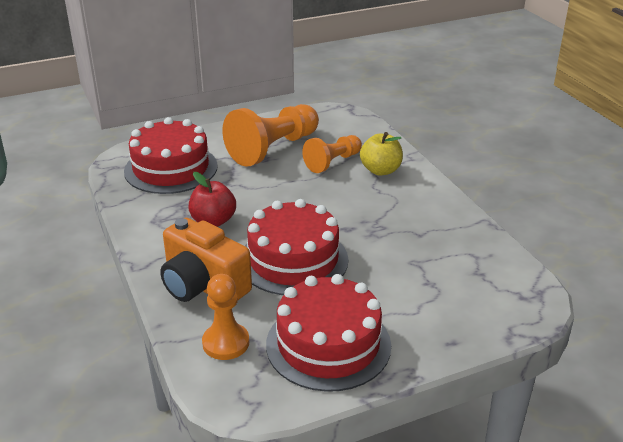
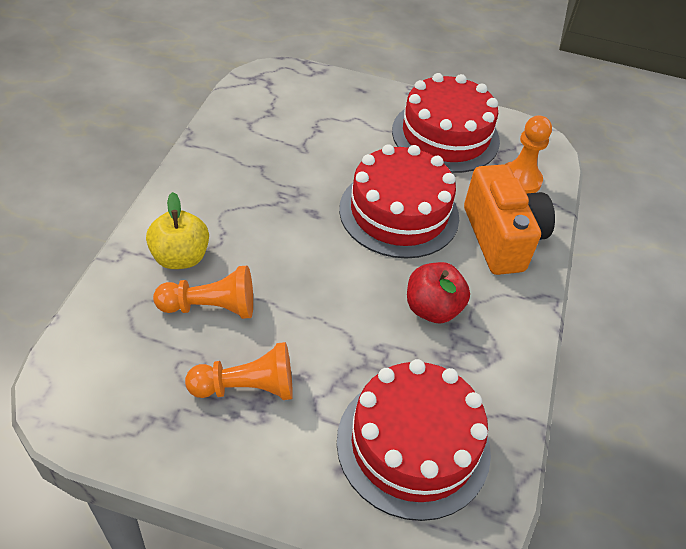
camera: 145 degrees left, 15 degrees up
orange pawn [222,104,319,167] -> orange pawn [185,342,293,400], size x0.60

